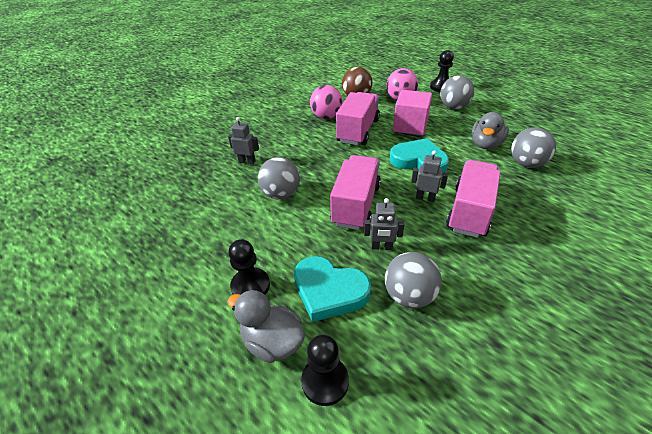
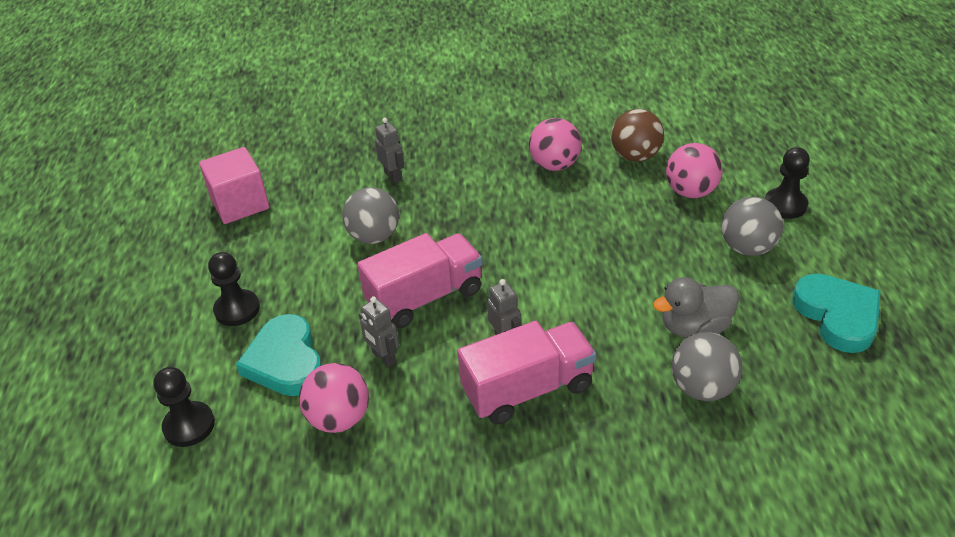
camera: 45 degrees right, 0 degrees up
grey duck [227,290,305,363] -> none
pink truck [336,92,380,145] -> none
grey ball [385,252,442,308] -> pink ball [299,363,369,433]
turquoise heart [390,138,449,174] -> turquoise heart moved to [792,274,880,353]
pink cube [393,90,432,136] -> pink cube moved to [199,147,270,224]

